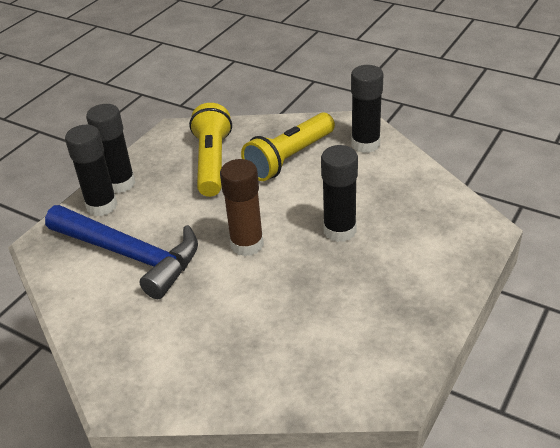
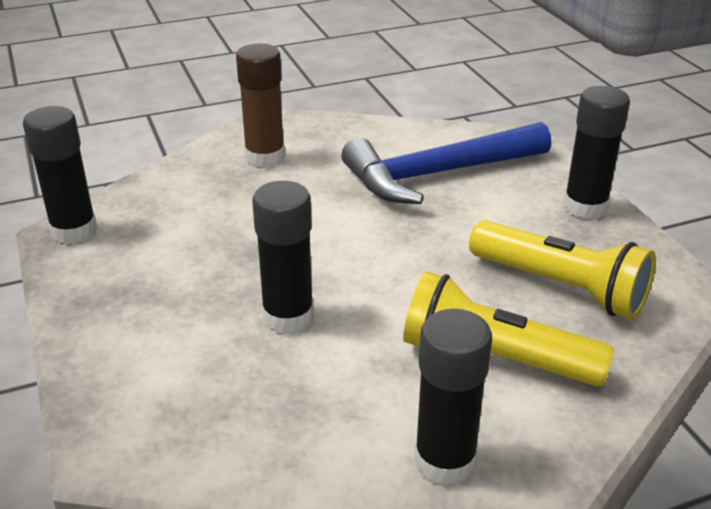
camera: 125 degrees right, 5 degrees down
black glue stick [65,125,118,216] -> black glue stick moved to [23,106,97,244]
brown glue stick [220,159,264,256] -> brown glue stick moved to [236,44,285,168]
yellow flashlight [241,112,335,181] -> yellow flashlight turned 60 degrees counterclockwise [403,271,614,387]

